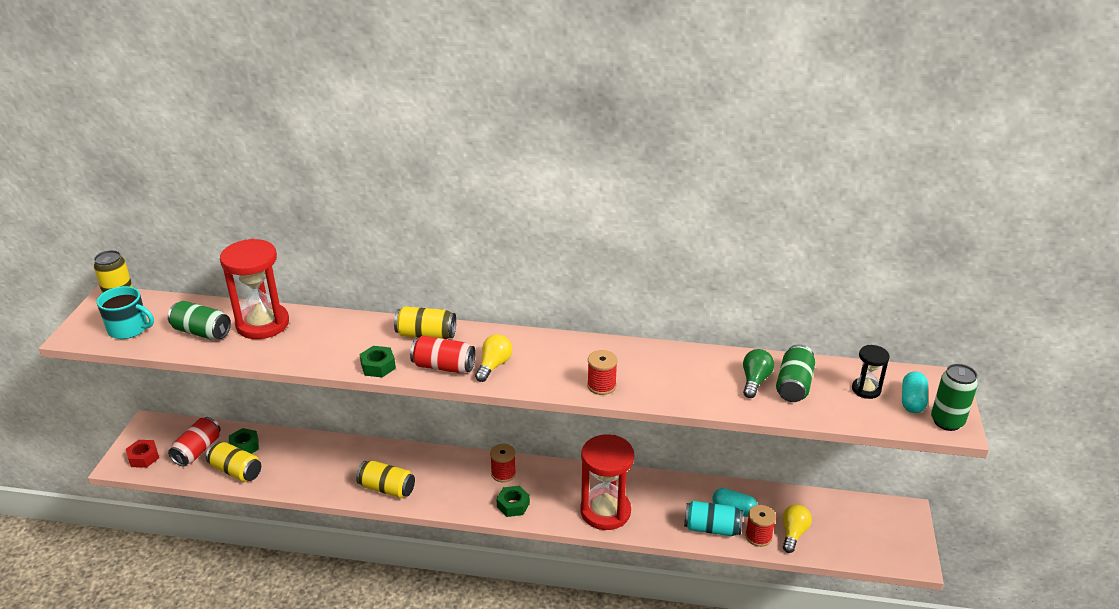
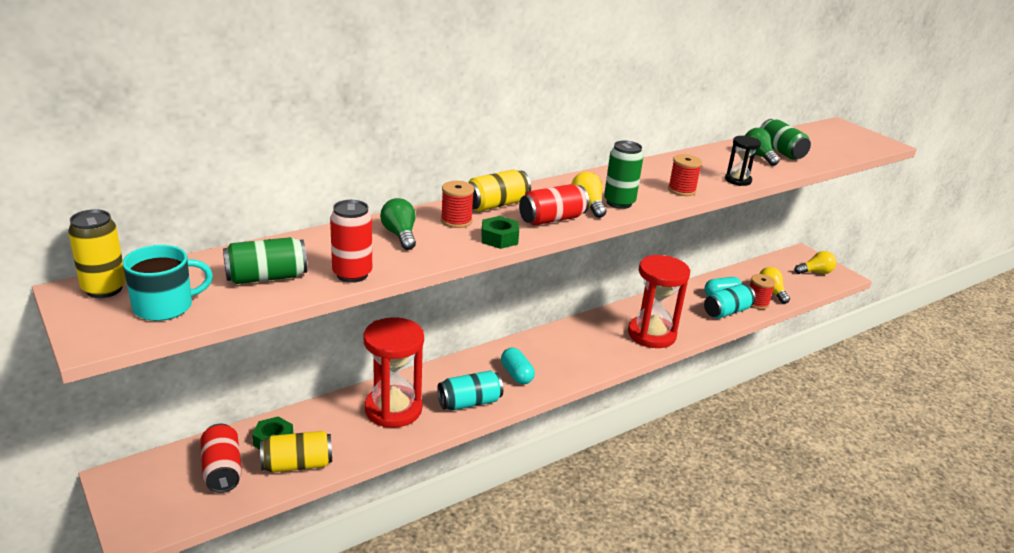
camera: 45 degrees left, 5 degrees down
red nut [126,440,159,468] -> none
red hourglass [220,239,289,339] -> red hourglass moved to [363,317,424,428]
yellow can [356,461,415,498] -> turquoise can [437,370,503,410]
red spool [490,444,516,483] -> red spool moved to [441,181,474,228]
green nut [496,486,530,517] -> none
black hourglass [852,345,890,399] -> black hourglass moved to [725,136,761,186]
turquoise capsule [902,372,928,413] -> turquoise capsule moved to [501,347,535,385]
green can [931,364,978,431] -> green can moved to [604,141,643,209]
none -> red can [330,200,372,283]
none -> green light bulb [380,198,416,250]
none -> yellow light bulb [795,251,837,274]

